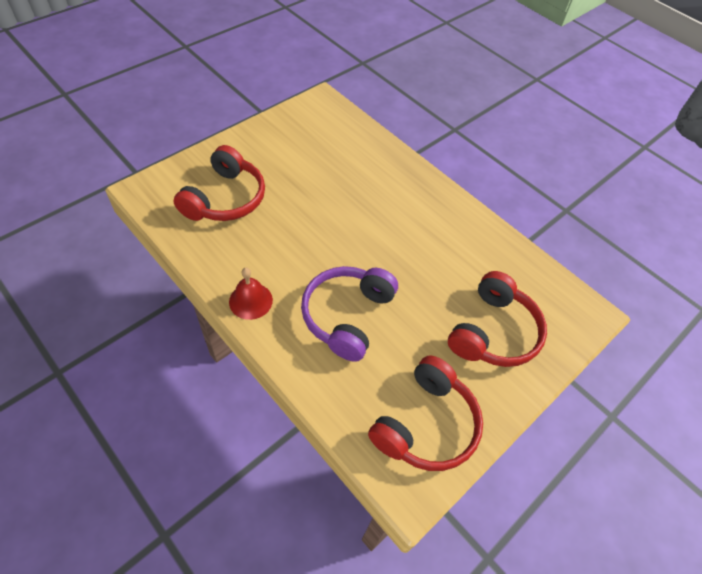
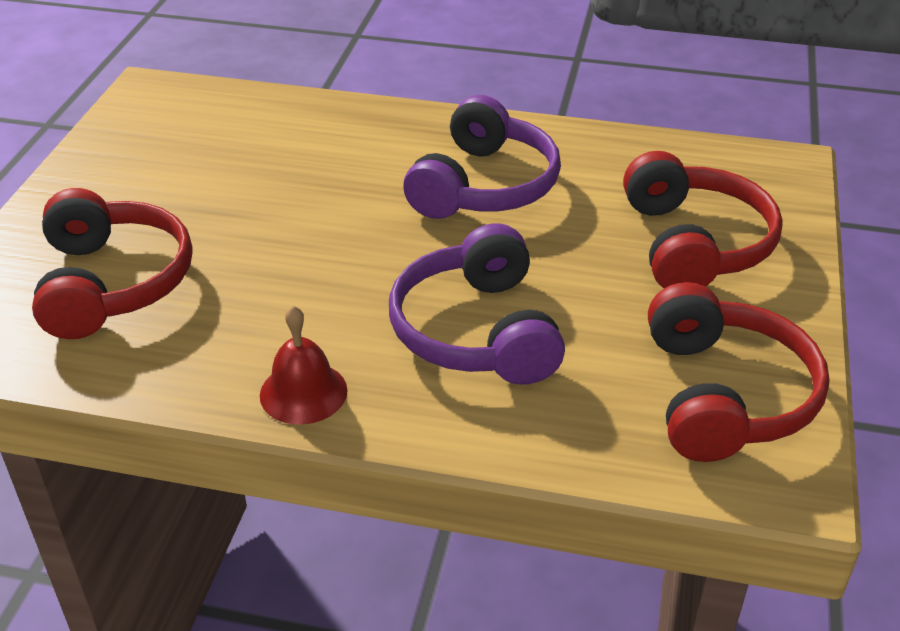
camera: 30 degrees left, 15 degrees down
none -> purple headphones [403,95,561,219]

